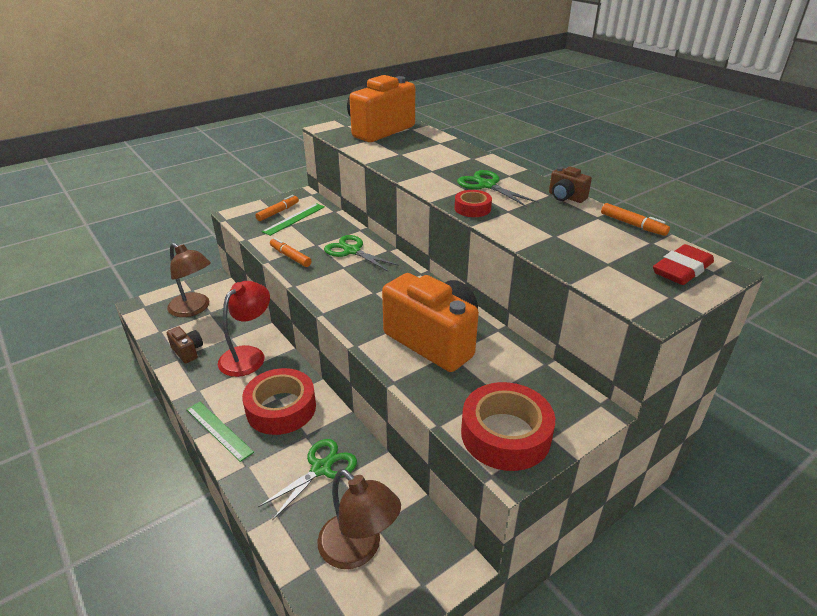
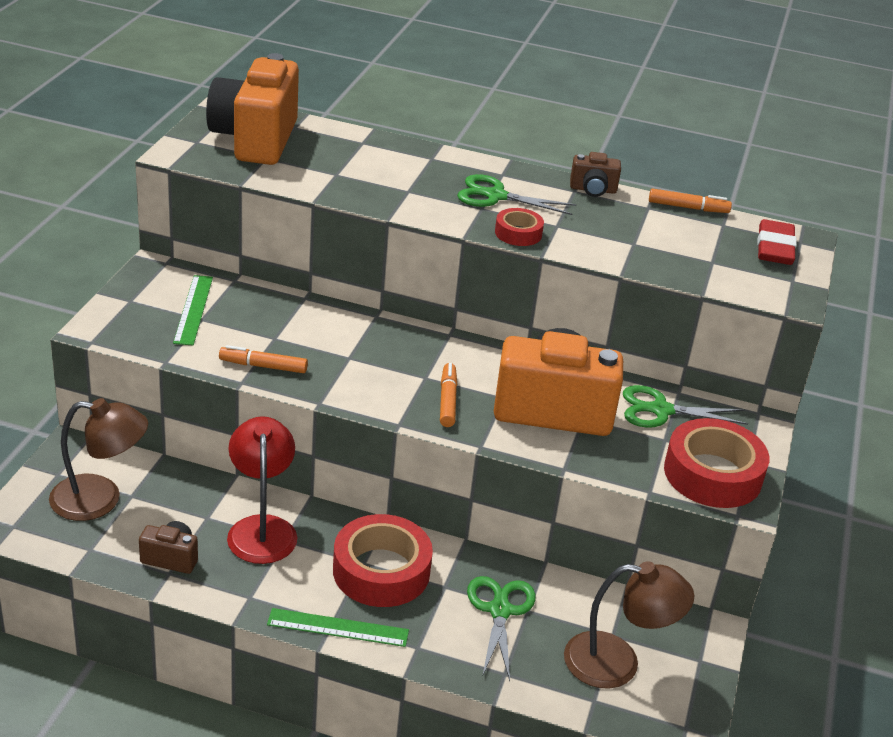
camera: 40 degrees left, 0 degrees up
orange marker [255,195,299,221] -> orange marker moved to [440,363,457,427]
green scissors [324,235,399,271] -> green scissors moved to [623,385,748,428]

